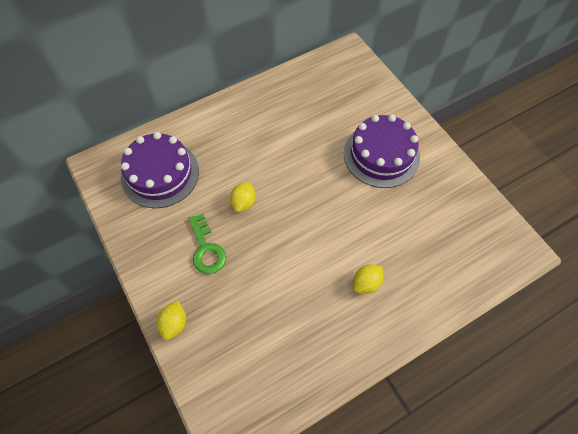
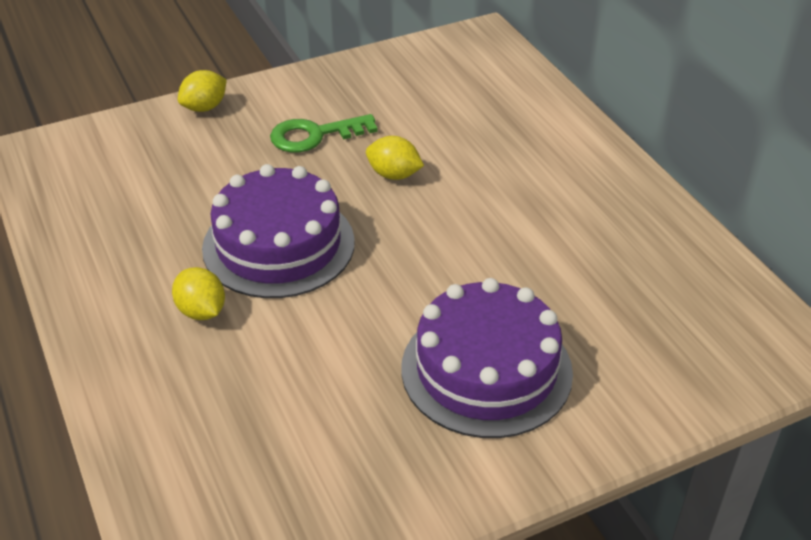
camera: 95 degrees right, 20 degrees down
purple cake [121,132,199,208] -> purple cake moved to [202,164,355,298]
yellow lemon [157,301,186,340] -> yellow lemon turned 60 degrees counterclockwise [178,70,227,112]

